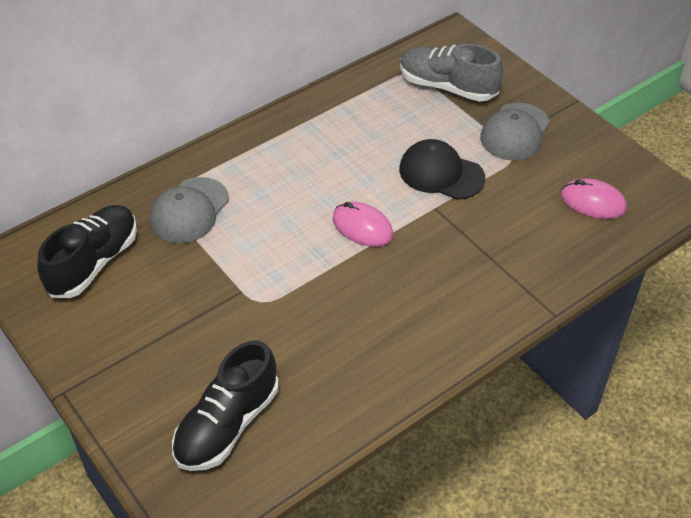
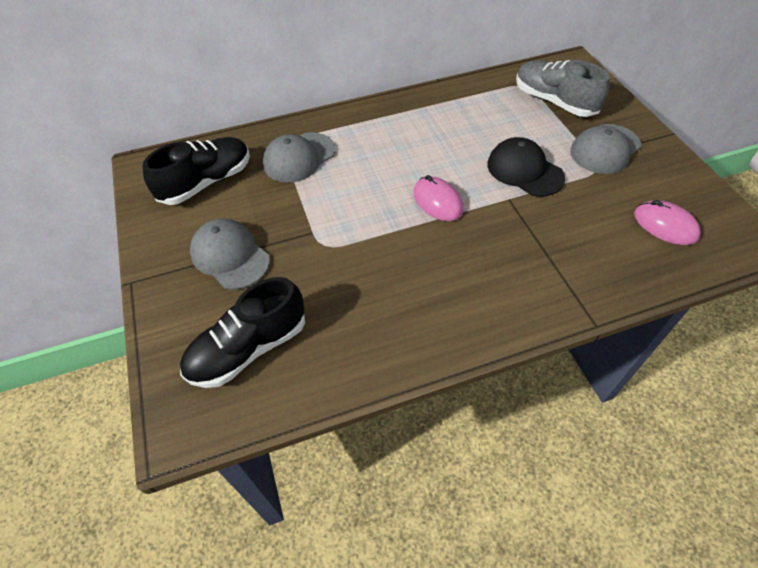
camera: 20 degrees right, 5 degrees up
none -> grey cap [190,219,270,290]

